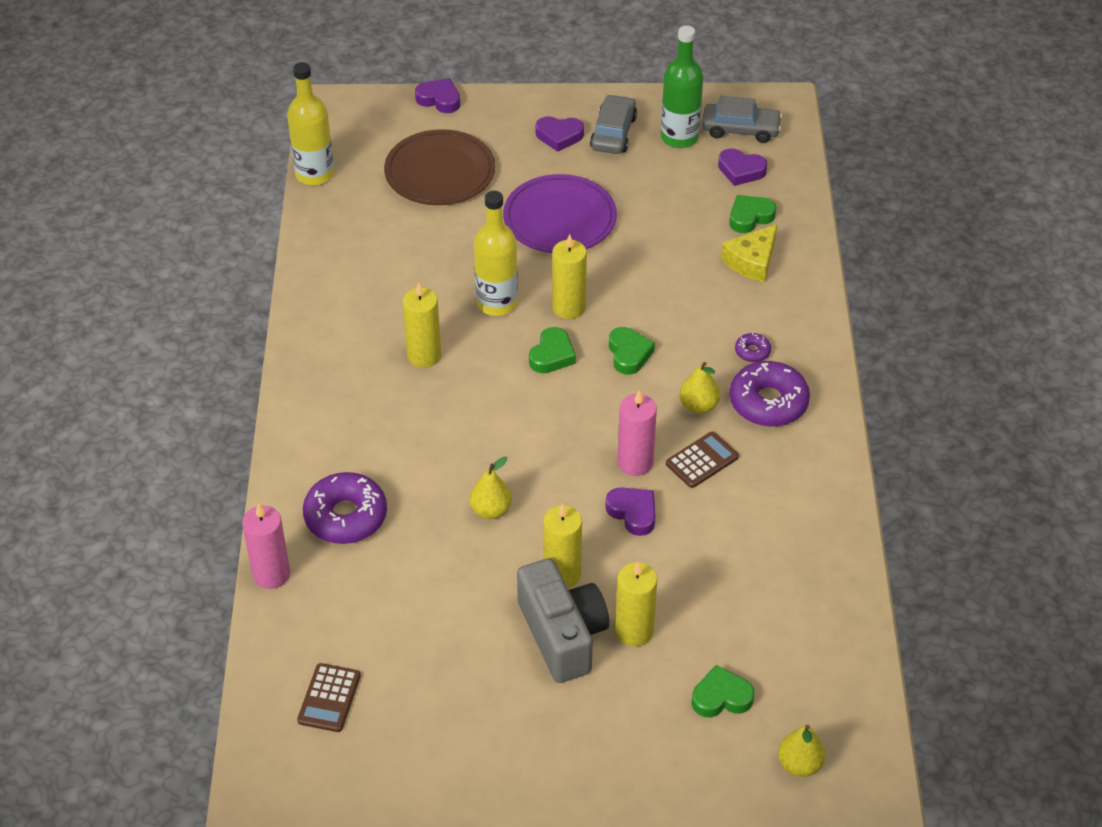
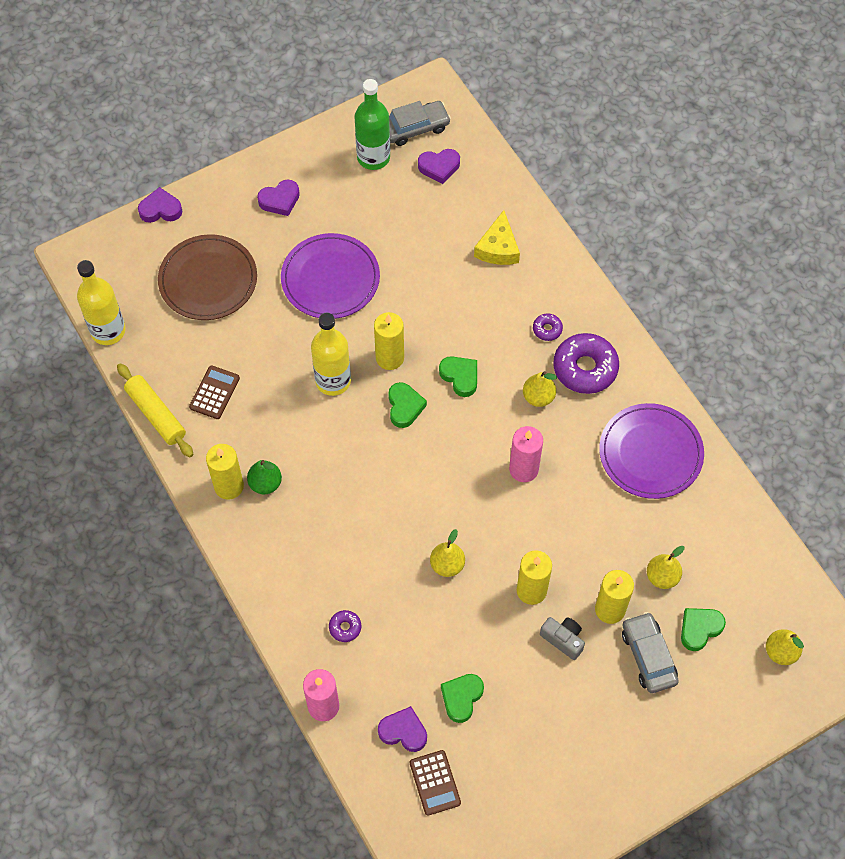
camera: 30 degrees left, 15 degrees up
purple donut [303,472,387,544] -> purple donut [329,610,361,642], size x0.46
yellow candle [403,283,441,368] -> yellow candle moved to [206,444,244,500]
grey camera [517,558,609,683] -> grey camera [540,617,585,660], size x0.50
grey car [590,94,637,154] -> grey car moved to [622,612,679,693]
purple heart [605,487,656,536] -> purple heart moved to [378,706,427,752]
brown calculator [666,432,739,488] -> brown calculator moved to [189,365,240,419]
green heart [729,195,776,233] -> green heart moved to [441,674,484,723]
none -> yellow rolling pin [117,363,193,457]
none -> green pear [247,460,282,494]
none -> purple plate [599,403,704,499]
none -> yellow pear [647,546,684,589]

